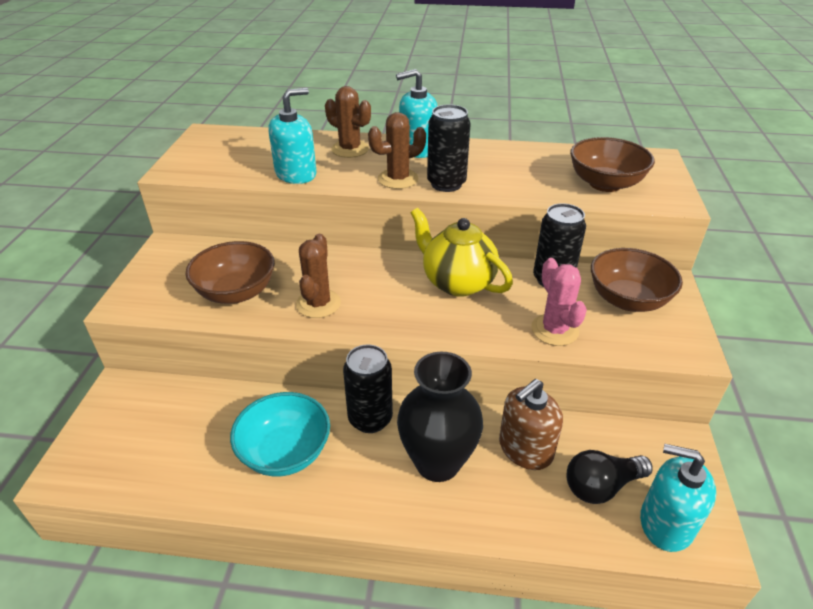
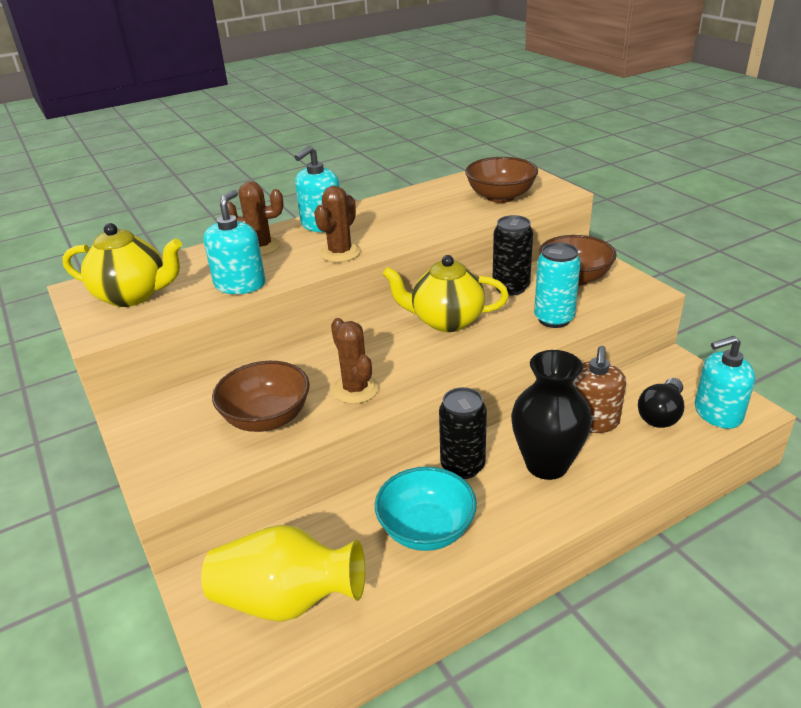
camera: 35 degrees left, 5 degrees down
black can [427,105,471,192] -> none
pink cactus [531,258,587,346] -> turquoise can [534,242,581,328]
none -> yellow teapot [62,223,182,307]
none -> yellow vase [201,525,365,622]

